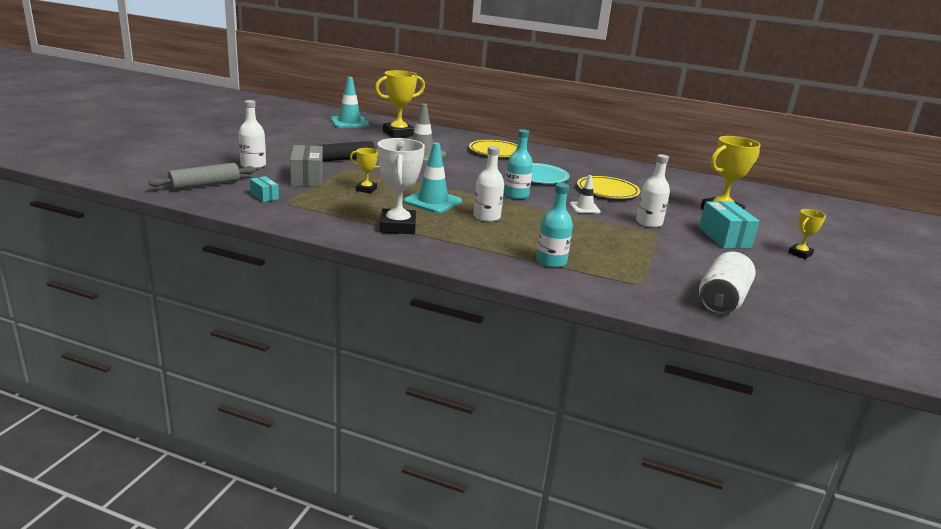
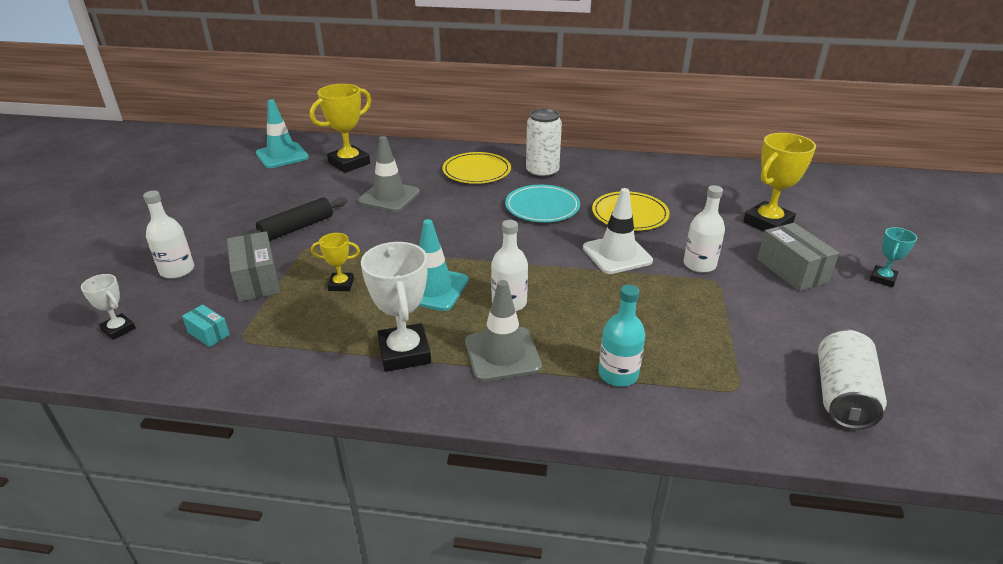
camera: 10 degrees left, 10 degrees up
grey rolling pin [148,163,256,190] -> white trophy [81,274,136,340]
turquoise bottle [504,129,533,199] -> none
white traffic cone [570,175,601,213] -> white traffic cone [583,188,653,274], size x1.71
turquoise box [699,201,759,248] -> grey box [757,223,839,291]
yellow trophy [788,209,826,259] -> turquoise trophy [870,227,917,287]
none -> grey traffic cone [465,280,542,382]
none -> white can [526,109,562,179]

